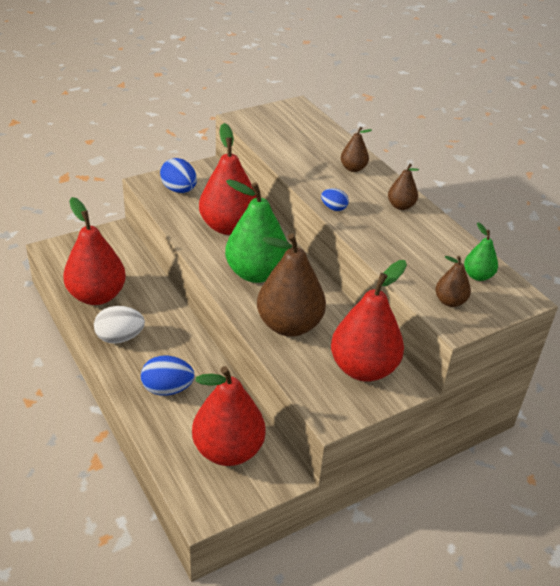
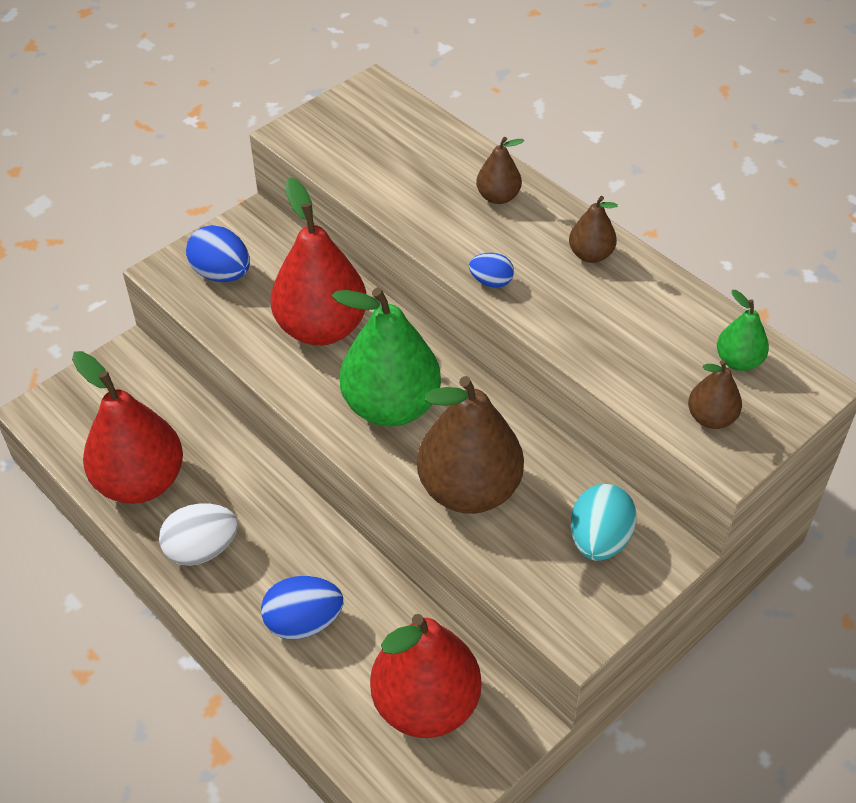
camera: 10 degrees left, 10 degrees up
red pear [331,260,407,382] -> turquoise egg [571,484,637,561]

